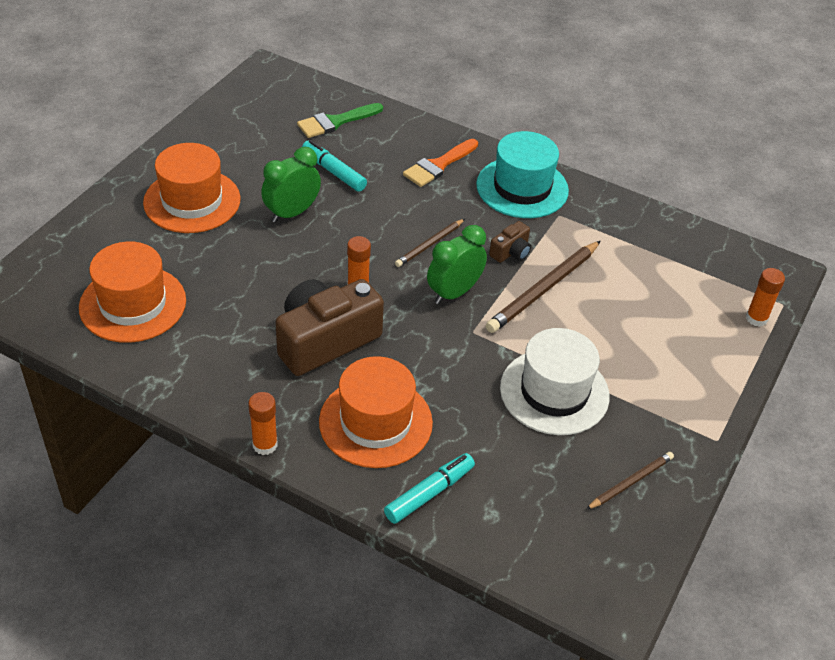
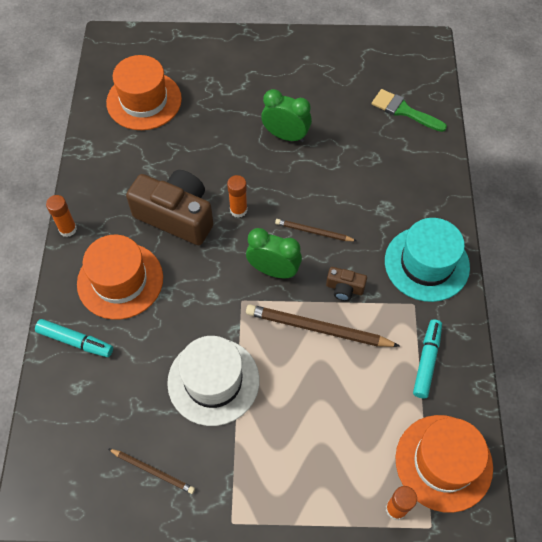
camera: 65 degrees right, 15 degrees up
orange hat [143,143,241,233] -> orange hat moved to [395,415,493,513]
turquoise marker [302,140,367,192] -> turquoise marker moved to [413,319,442,399]
orange brush [403,139,478,187] -> none

